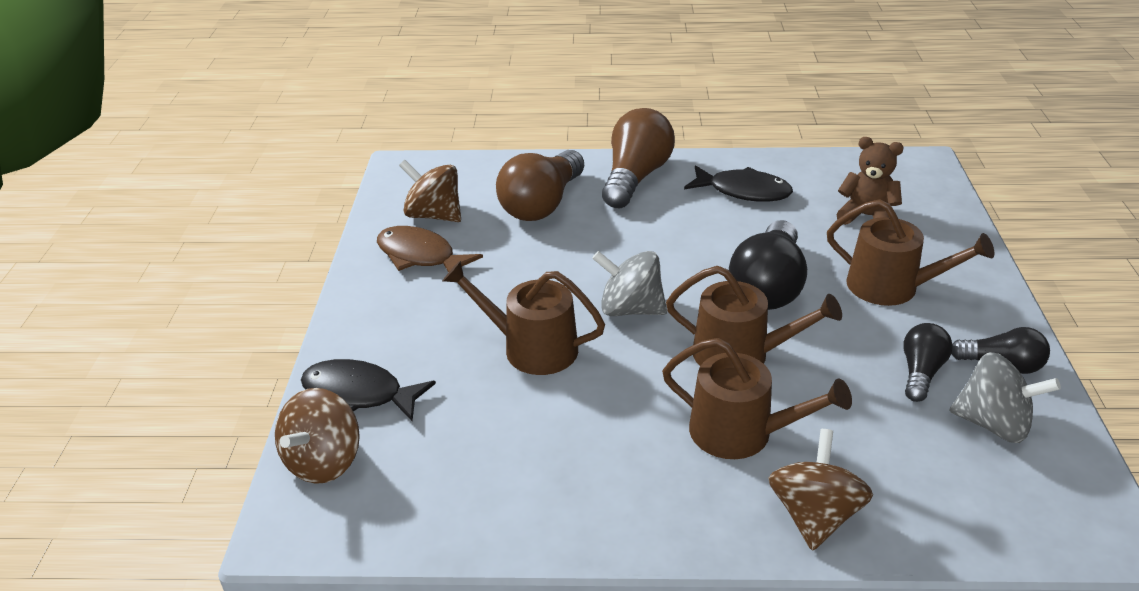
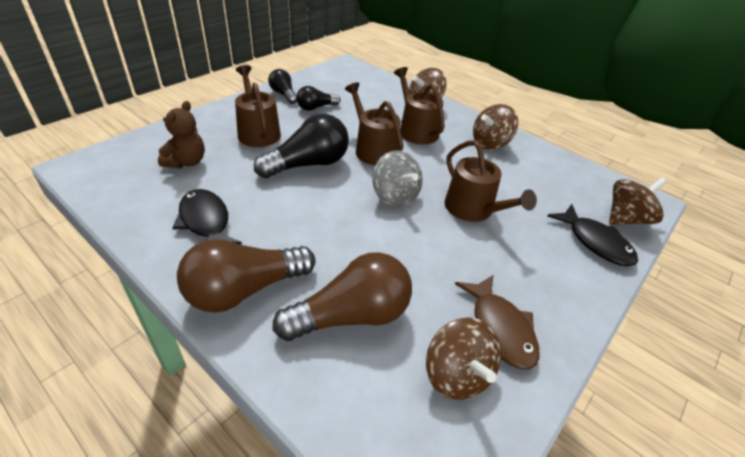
camera: 145 degrees left, 5 degrees up
brown teddy bear [836,137,904,225] -> brown teddy bear turned 135 degrees counterclockwise [158,101,205,169]
grey spinning top [949,352,1061,443] -> none
none -> brown spinning top [473,104,518,150]

